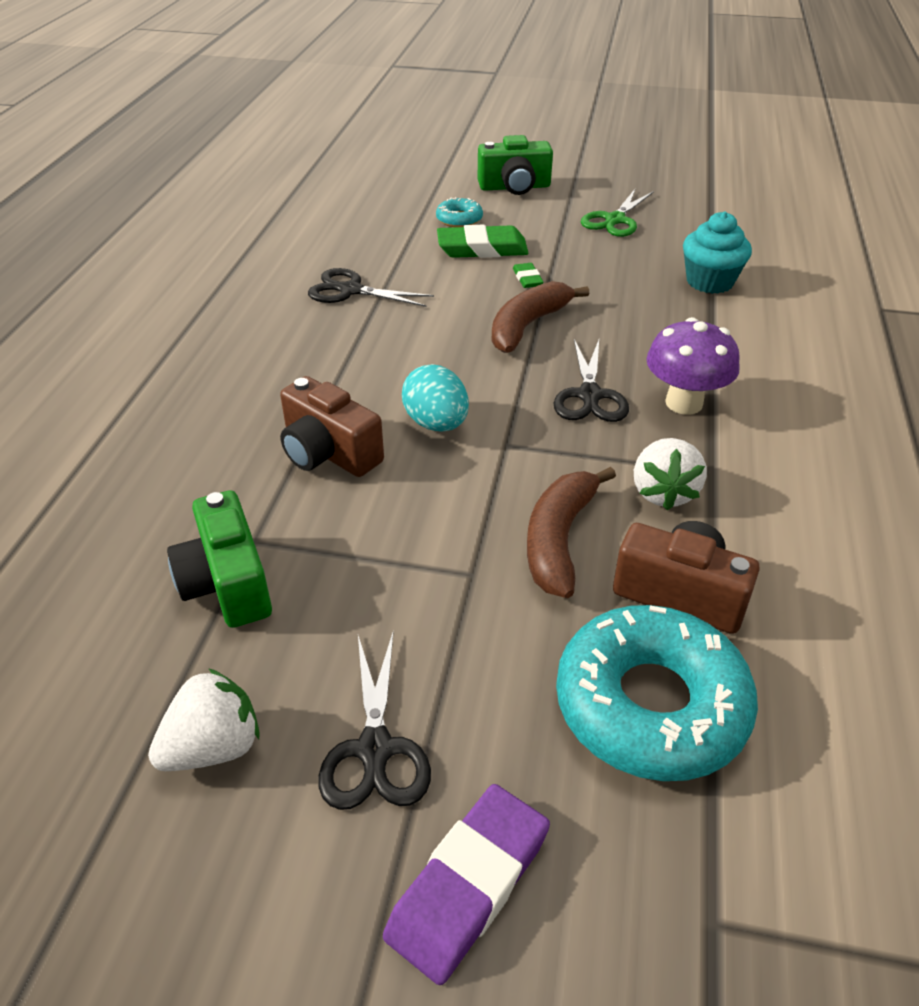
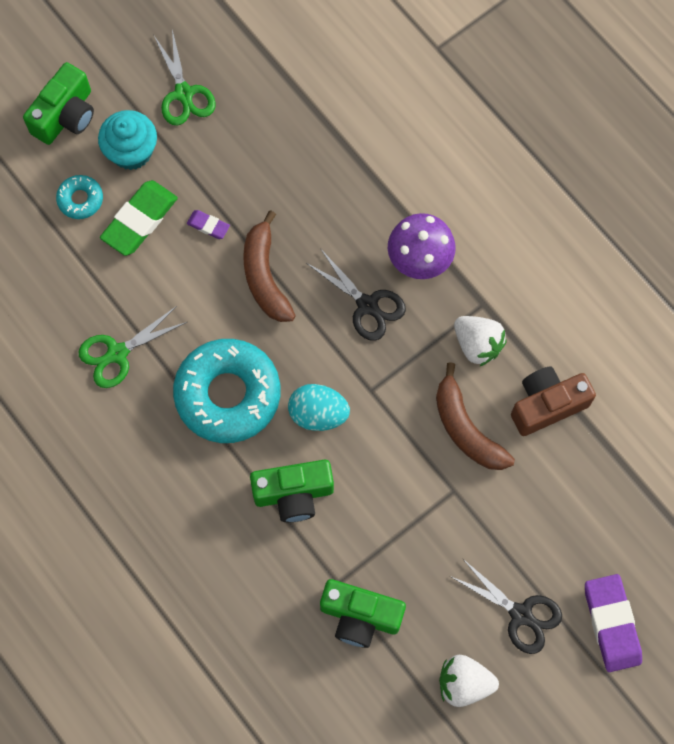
camera: 50 degrees left, 30 degrees up
white strawberry [148,668,260,771] -> white strawberry turned 90 degrees counterclockwise [439,655,499,707]
brown camera [280,376,384,477] -> green camera [250,459,334,522]
black scissors [308,268,434,307] -> green scissors [78,306,187,388]
green eraser [513,263,544,288] -> purple eraser [187,210,230,239]
turquoise donut [556,605,758,781] -> turquoise donut moved to [173,339,280,443]
turquoise cupcake [683,212,752,294] -> turquoise cupcake moved to [98,110,157,170]

